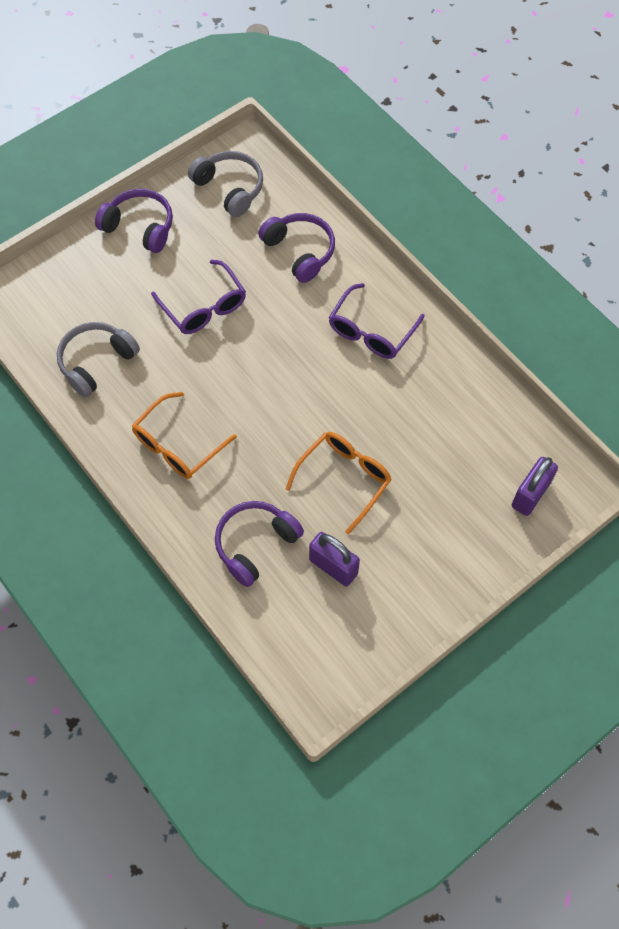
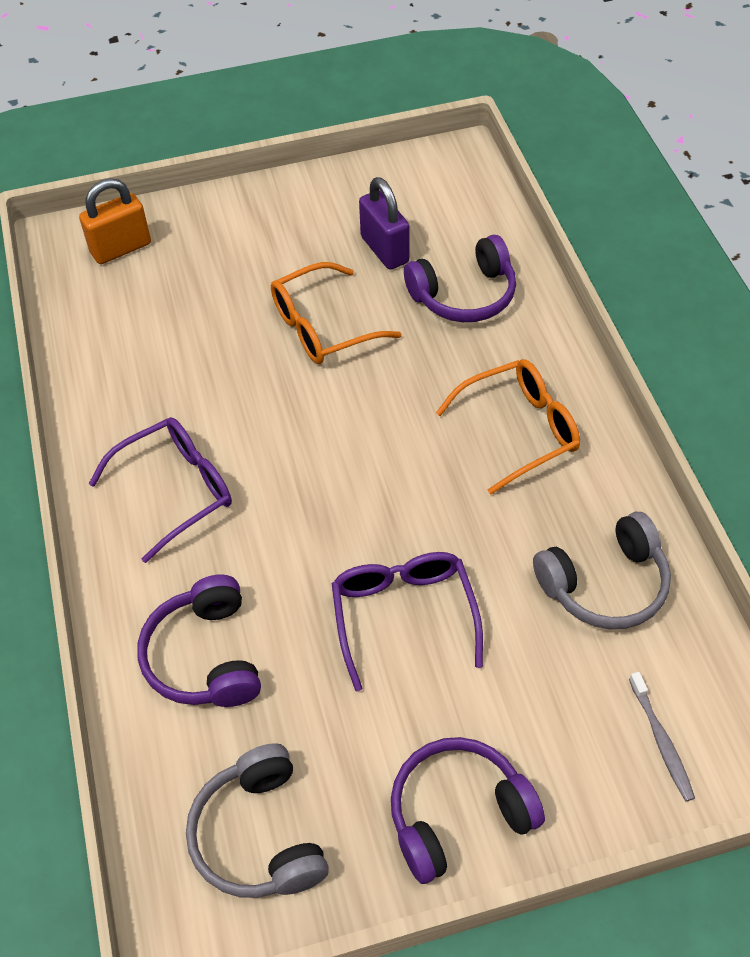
camera: 155 degrees left, 10 degrees down
purple headphones [95,188,173,253] -> purple headphones turned 105 degrees clockwise [391,737,545,884]
purple padlock [512,457,558,516] -> orange padlock [79,178,151,264]
none -> grey toothbrush [629,672,695,802]

